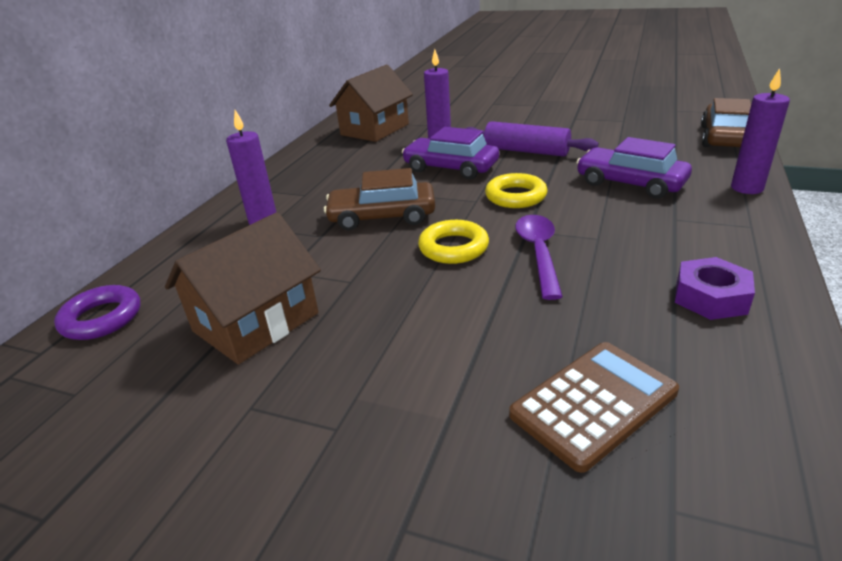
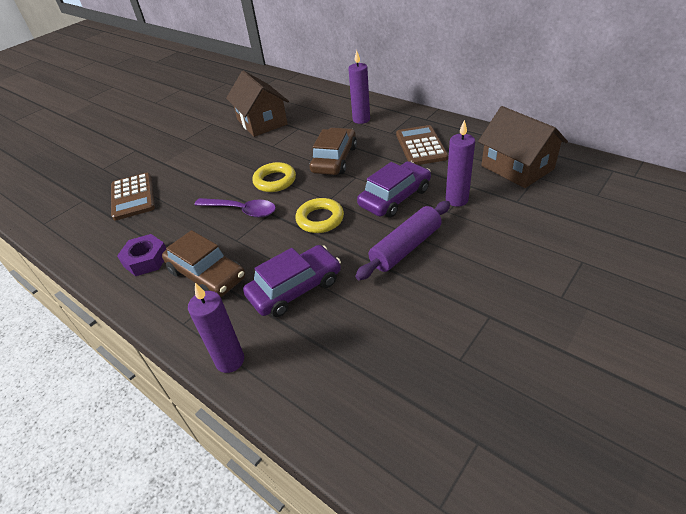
camera: 110 degrees right, 10 degrees up
purple ring [54,285,140,340] -> none
brown car [701,98,751,147] -> brown car moved to [162,230,245,297]
none -> brown calculator [396,125,448,165]

